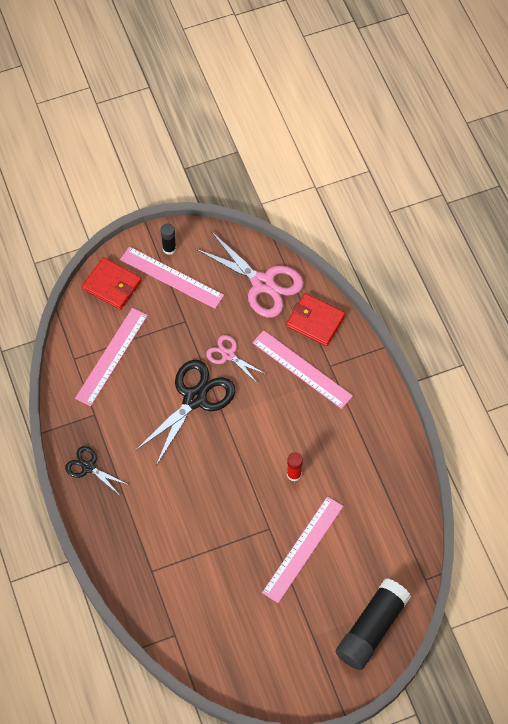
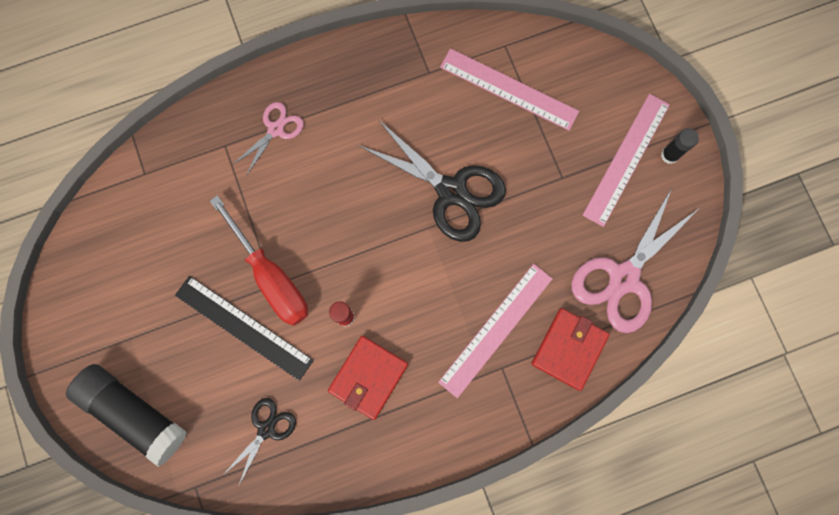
camera: 90 degrees right, 15 degrees up
black scissors [65,446,128,494] -> black scissors moved to [223,398,296,487]
red wallet [82,257,142,310] -> red wallet moved to [328,336,408,420]
pink scissors [206,335,265,384] -> pink scissors moved to [232,102,304,176]
pink ruler [262,496,343,603] -> black ruler [175,276,314,381]
none -> red screwdriver [210,195,308,326]

